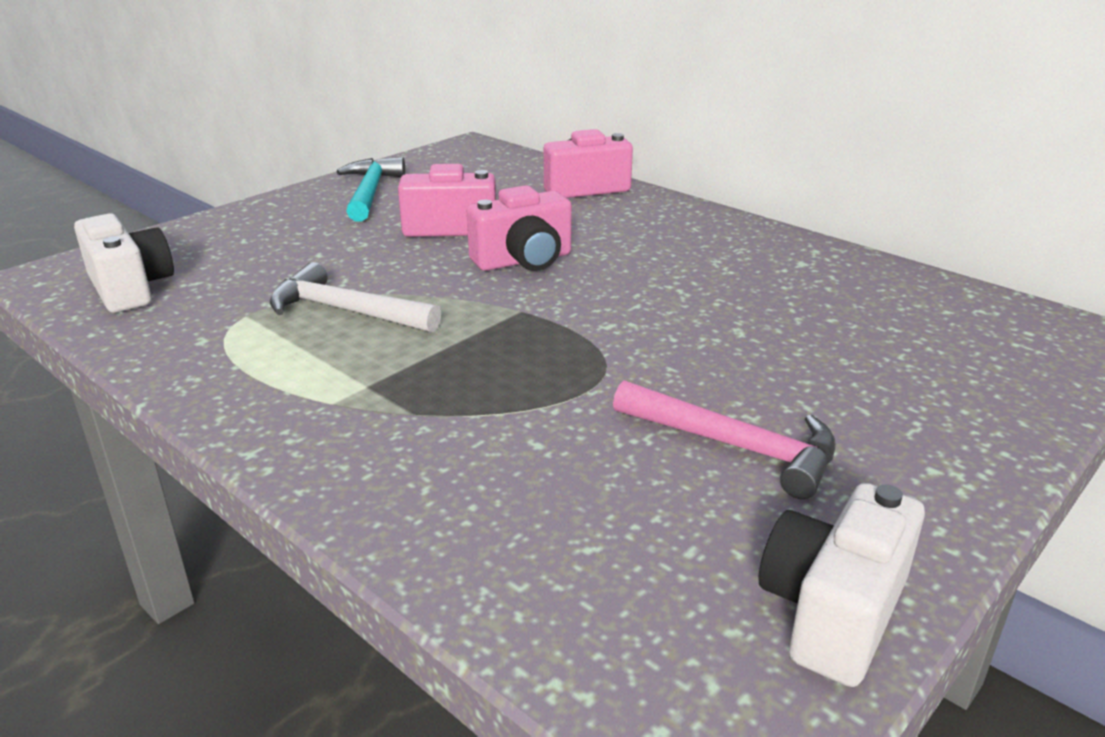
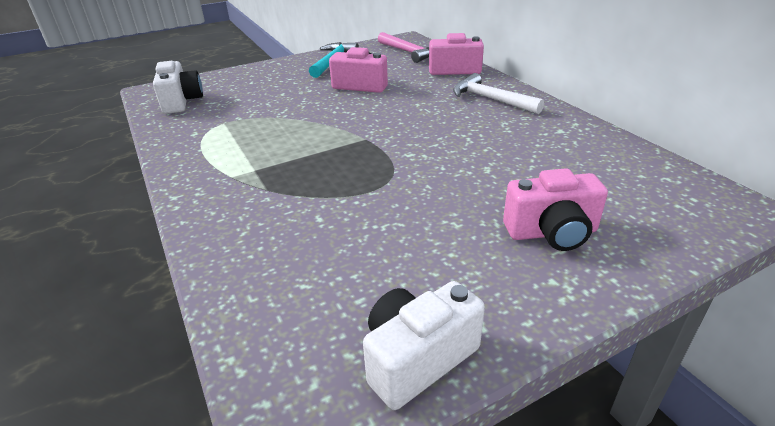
camera: 20 degrees right, 5 degrees up
white hammer [270,262,441,333] -> white hammer moved to [453,73,544,114]
pink camera [467,185,572,271] -> pink camera moved to [503,168,608,251]
pink hammer [613,380,836,499] -> pink hammer moved to [378,32,429,63]

